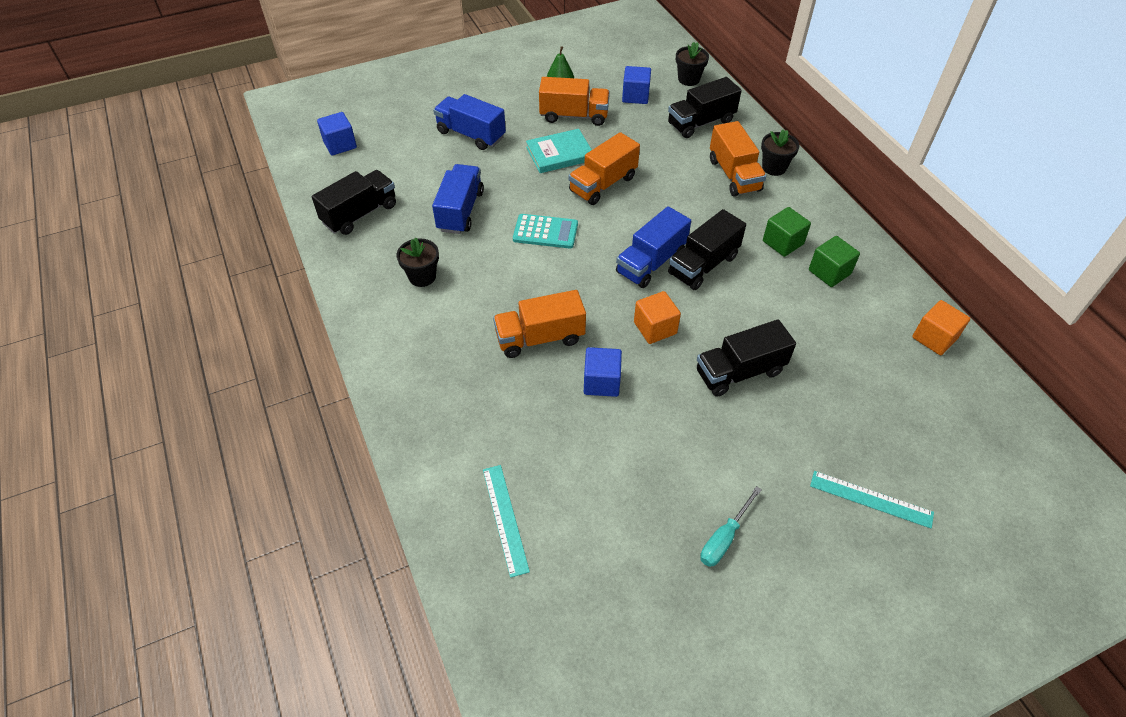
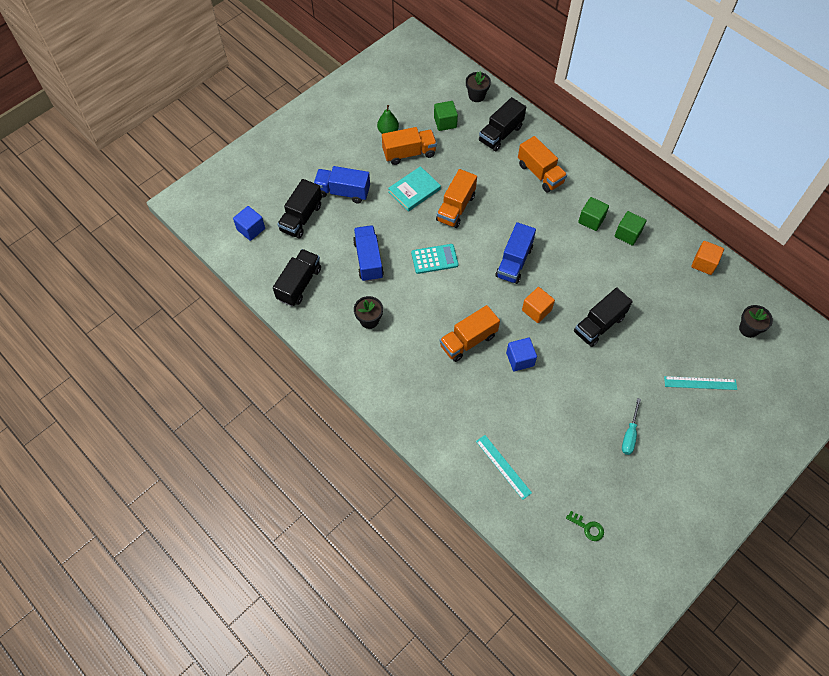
camera: 20 degrees left, 10 degrees up
blue cube [622,66,651,104] -> green cube [434,101,458,131]
black truck [668,209,746,290] -> black truck moved to [278,179,322,238]
black flower pot [761,129,799,176] -> black flower pot moved to [739,305,773,338]
none -> green key [566,511,604,541]

